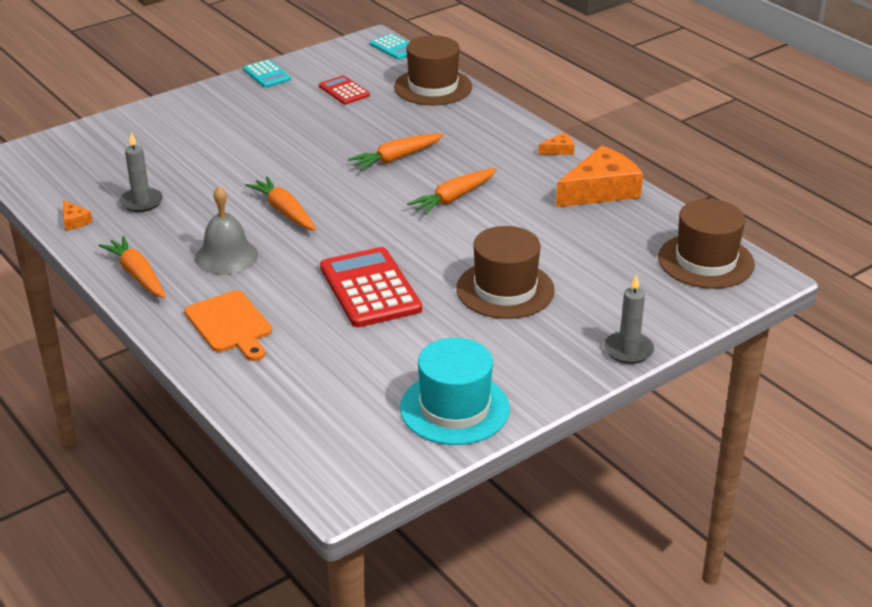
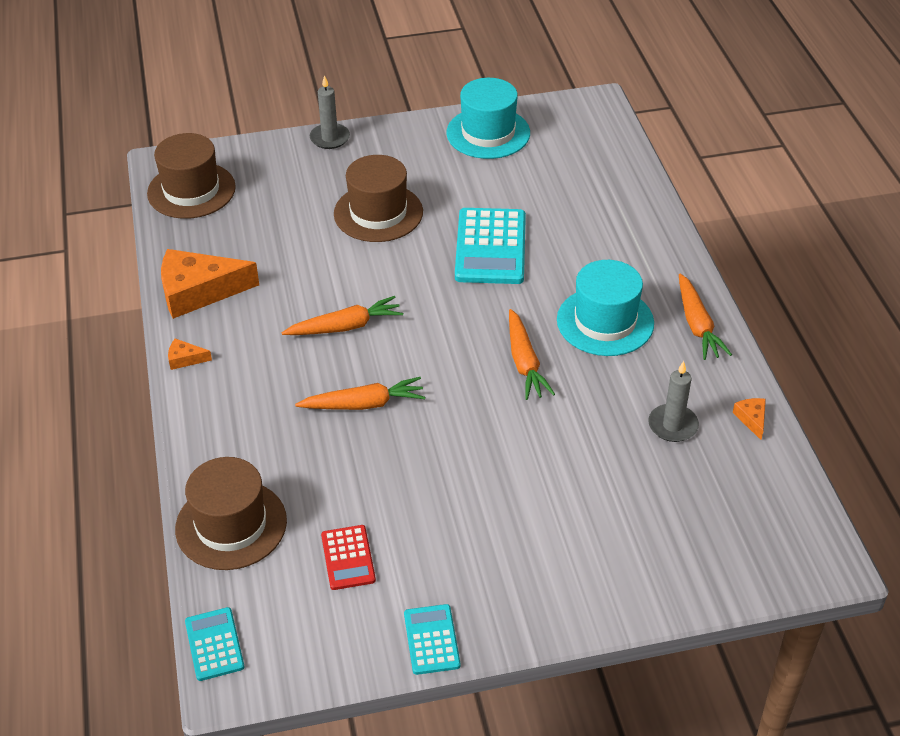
camera: 155 degrees left, 10 degrees up
orange cutting board [185,290,272,361] -> none
grey bell [195,186,258,275] -> turquoise hat [557,260,654,356]
red calculator [320,247,422,327] -> turquoise calculator [455,208,526,284]

